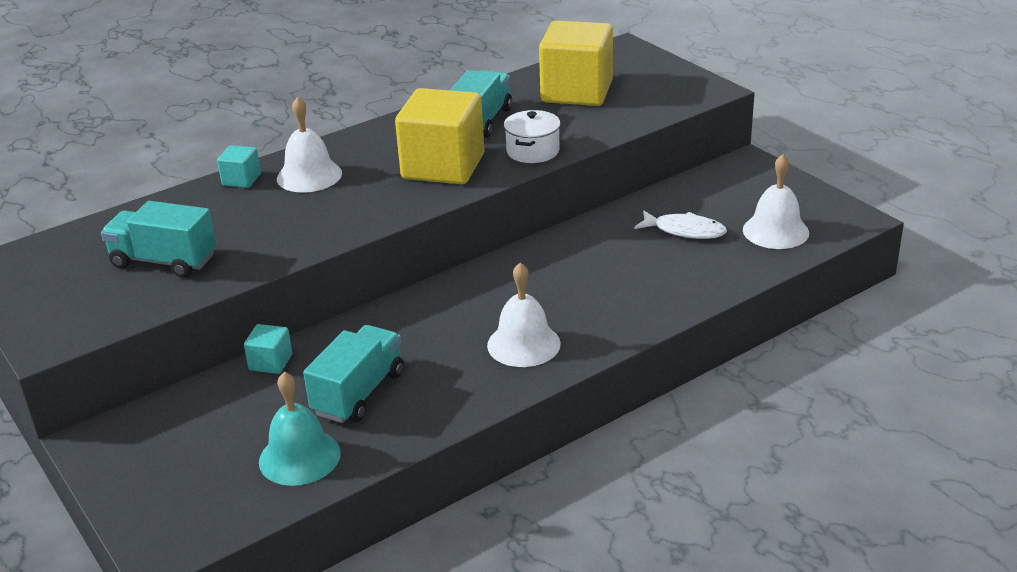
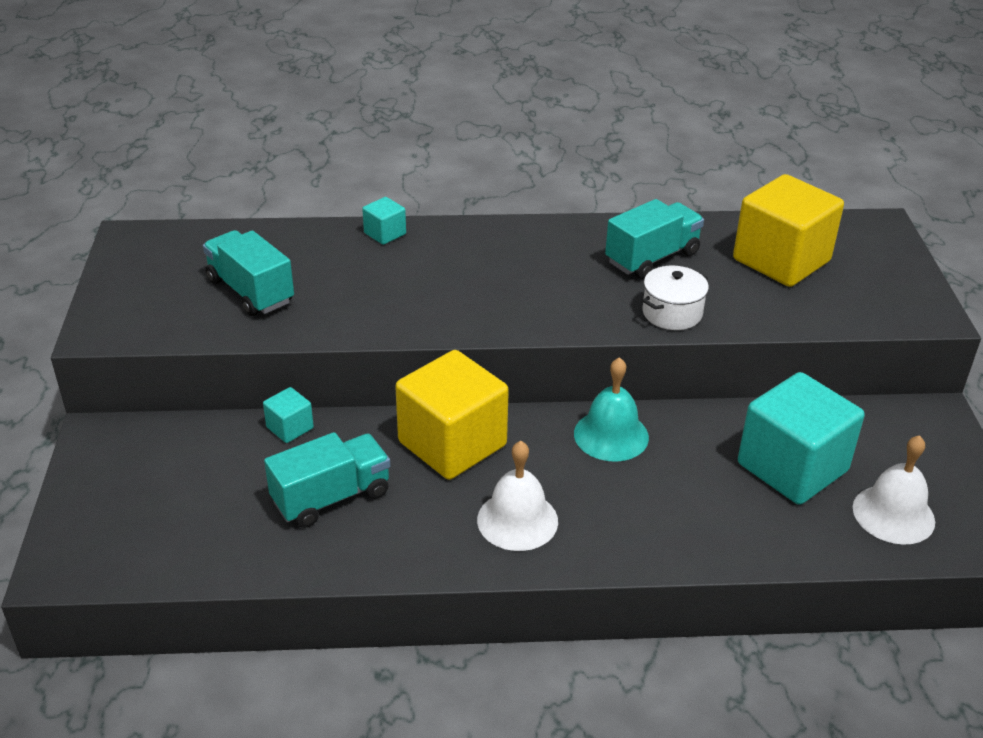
camera: 30 degrees right, 5 degrees up
turquoise bell [259,372,341,486] -> turquoise bell moved to [574,357,649,462]
white bell [277,96,342,193] -> none
yellow cube [395,88,484,184] -> yellow cube moved to [395,350,509,480]
white fish [634,210,727,239] -> turquoise cube [738,372,865,505]

